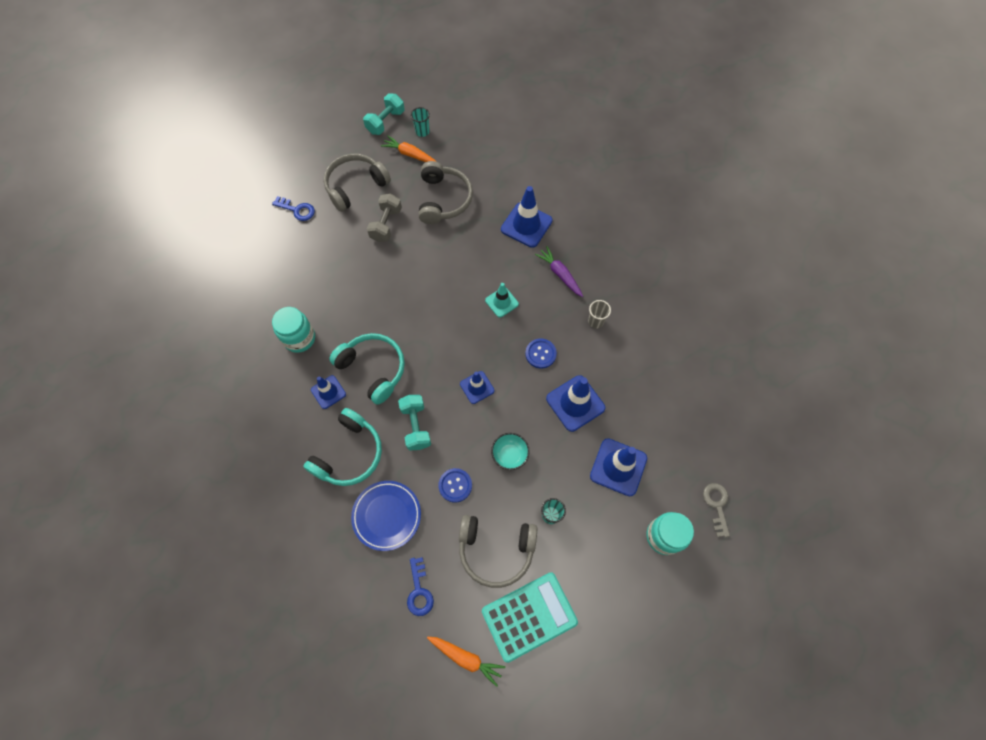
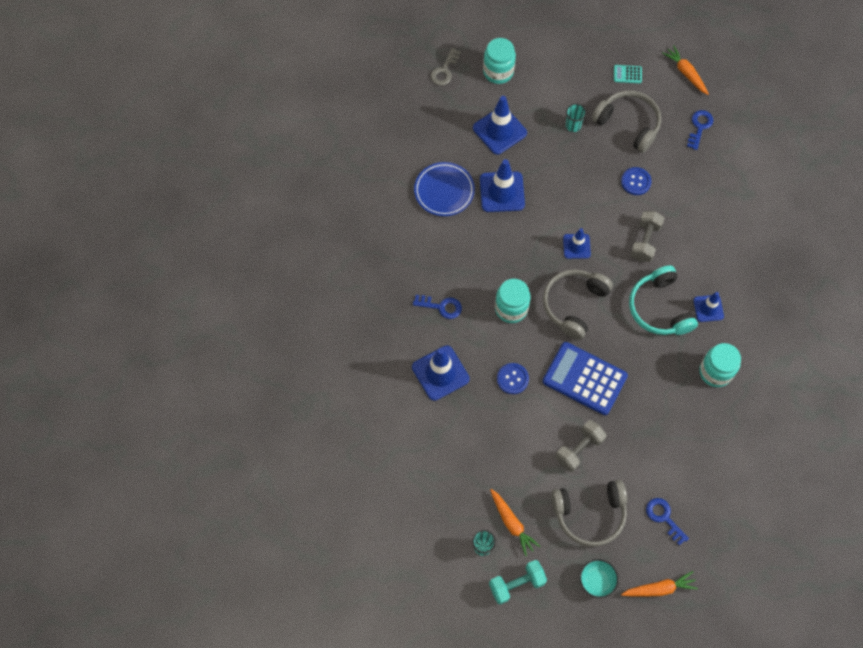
camera: 150 degrees left, 0 degrees up
turquoise headphones [303,408,382,486] -> none
blue plate [351,481,421,551] -> blue plate moved to [414,162,475,216]
turquoise dumbbell [398,395,431,450] -> grey dumbbell [630,211,664,262]
grey headphones [418,161,473,224] -> grey headphones moved to [543,269,613,340]
turquoise calculator [482,572,578,663] -> turquoise calculator [614,65,642,83], size x0.42
turquoise traffic cone [485,283,519,318] -> turquoise jar [495,279,531,323]
turquoise bowl [491,433,530,470] -> turquoise bowl moved to [579,559,619,598]
blue button [525,339,557,369] -> blue button moved to [497,363,529,394]
purple carrot [535,246,583,297] -> blue key [413,295,462,319]
grey cup [588,300,611,329] -> none
none -> blue calculator [543,342,628,415]
none -> orange carrot [621,571,698,597]

